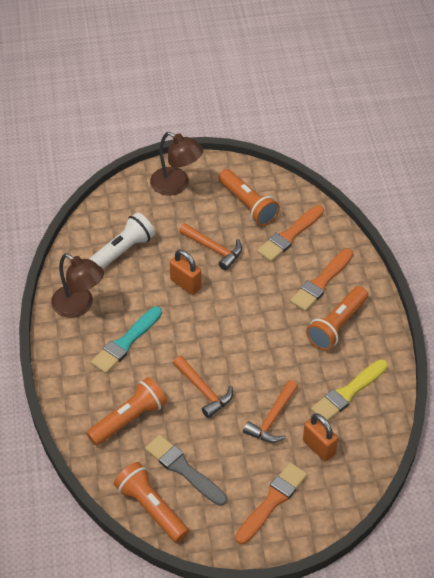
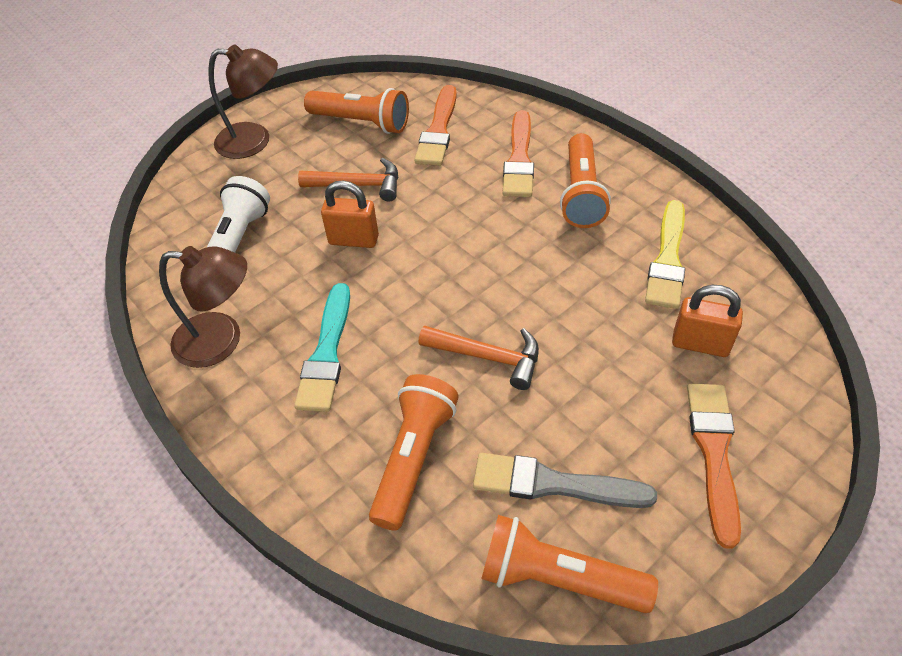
camera: 30 degrees left, 0 degrees up
orange hammer [243,380,298,443] -> none

